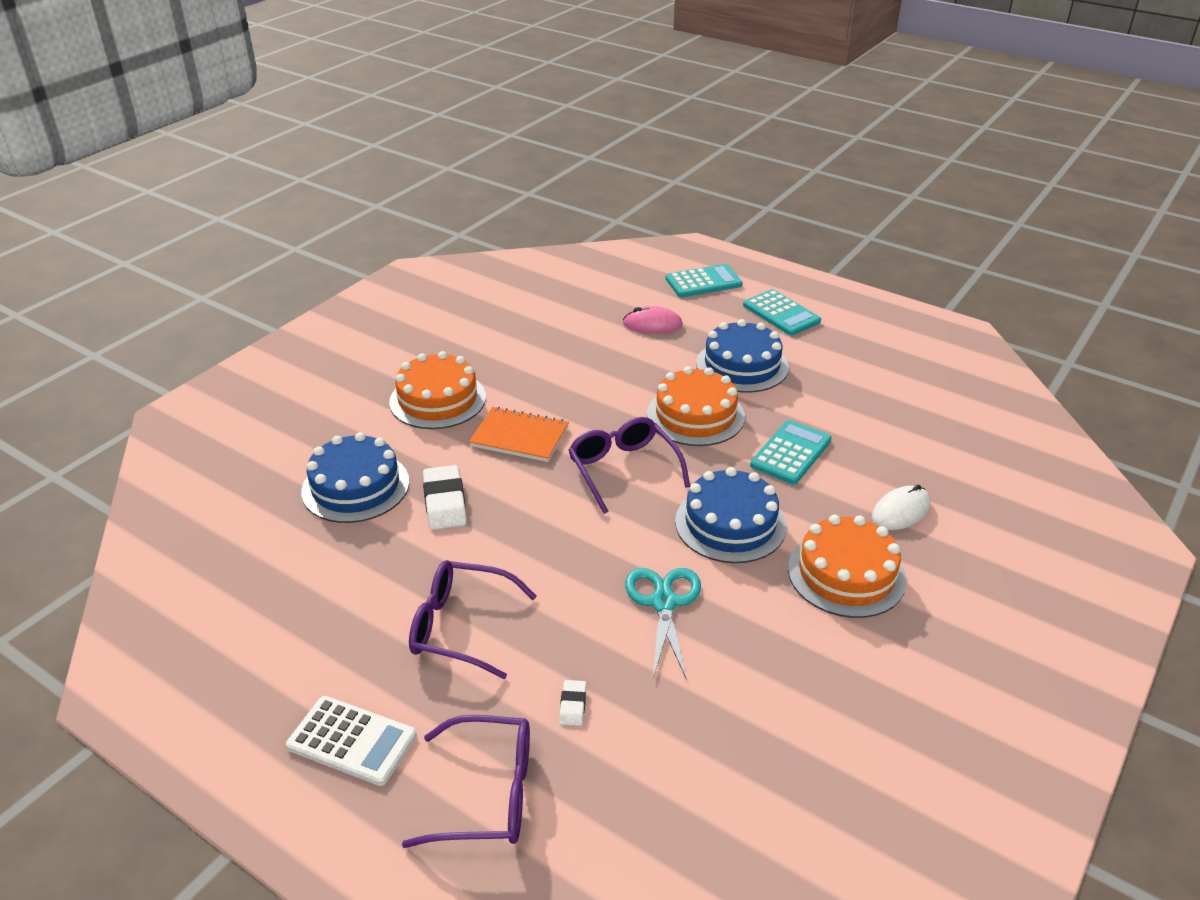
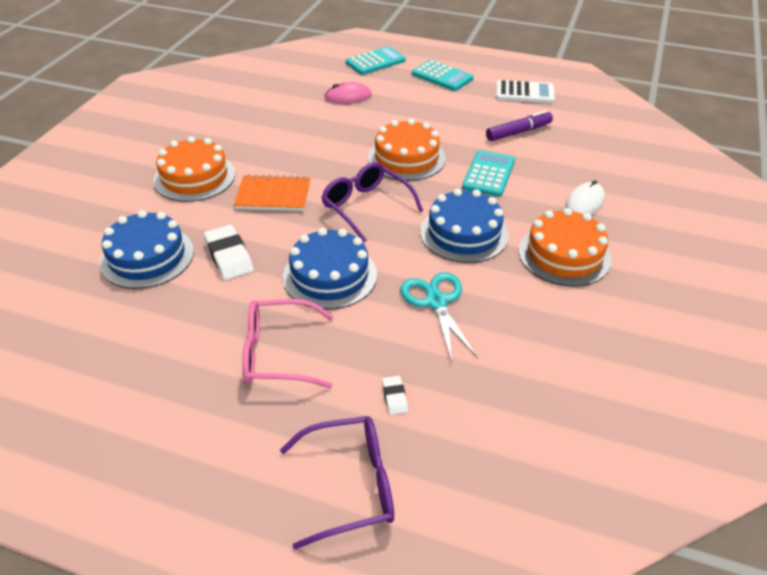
camera: 15 degrees left, 5 degrees up
white calculator [286,696,417,786] -> white calculator moved to [496,80,555,103]
purple glasses [409,560,537,679] -> pink glasses [242,299,334,388]
blue cake [696,319,789,392] -> blue cake moved to [283,228,377,310]
none -> purple marker [486,110,553,141]

